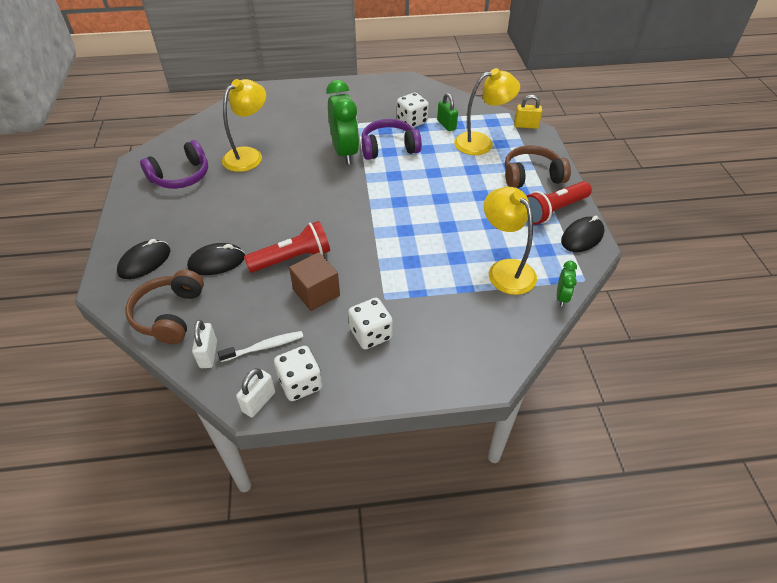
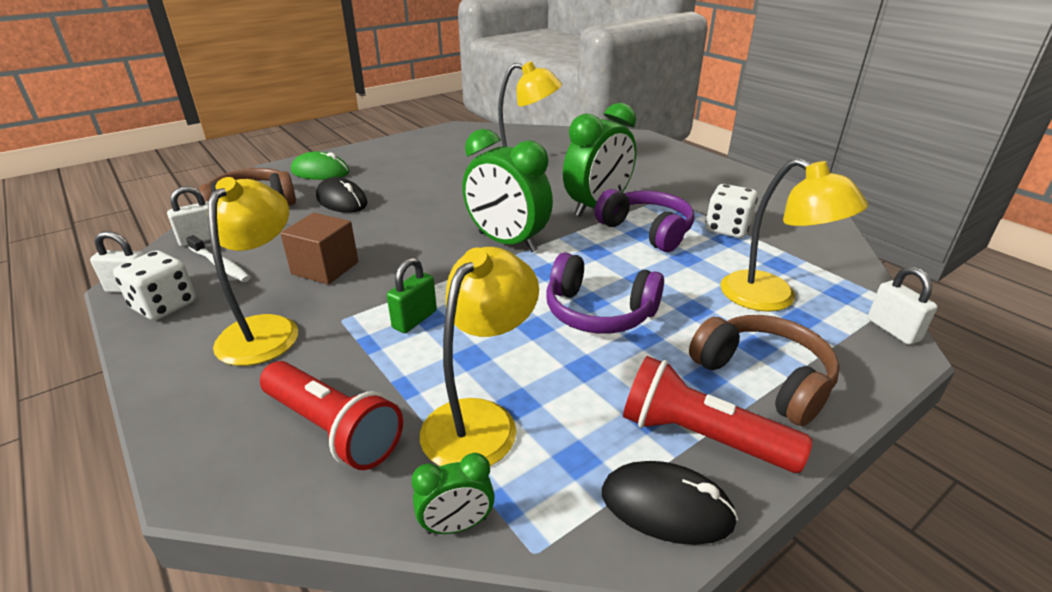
camera: 60 degrees right, 15 degrees down
black mouse [117,239,170,279] -> green mouse [291,151,349,180]
purple headphones [140,140,208,189] -> purple headphones moved to [546,252,664,334]
red flashlight [244,221,330,272] -> red flashlight moved to [260,361,403,470]
white dice [348,298,393,349] -> yellow lamp [208,177,298,366]
green padlock [437,93,458,131] -> green padlock moved to [387,258,437,333]
yellow padlock [514,95,542,129] -> white padlock [868,267,938,345]
none -> green clock [462,129,553,252]

